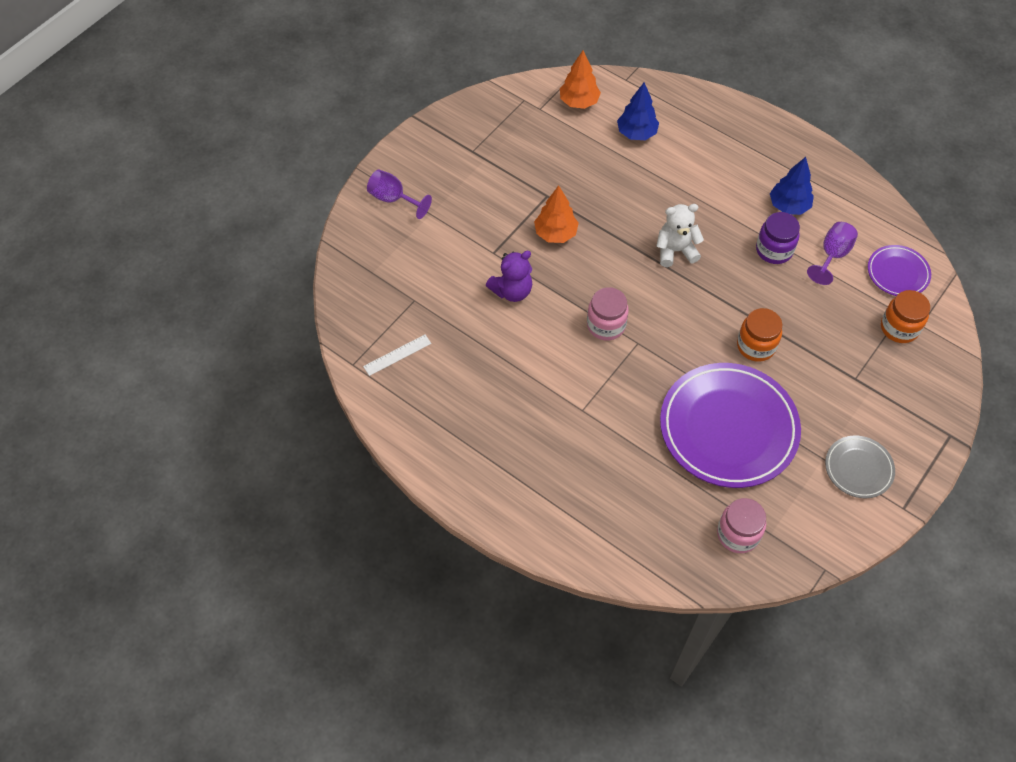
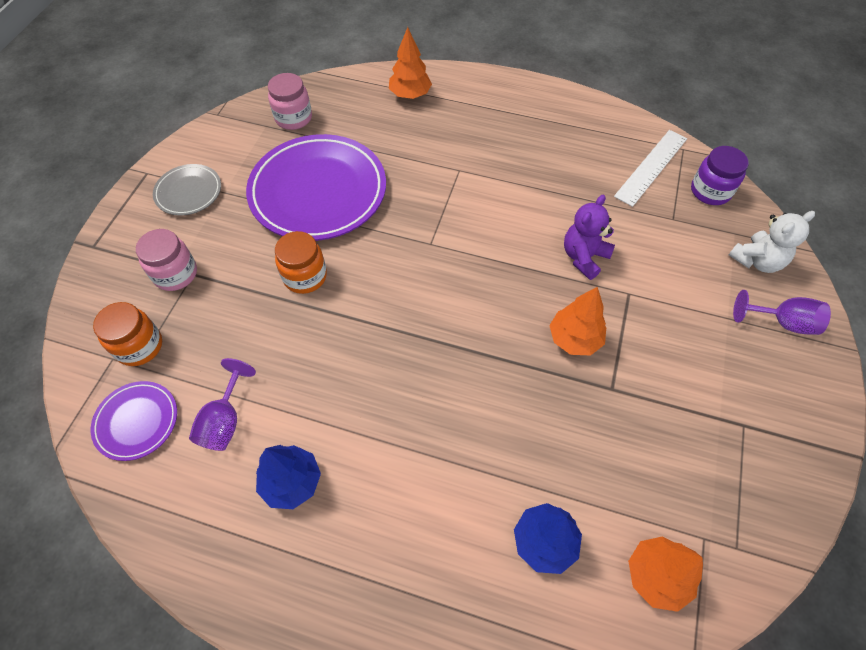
camera: 160 degrees right, 0 degrees up
white ruler [363,335,431,376] -> white ruler [614,130,687,207], size x1.62
pink jar [587,287,629,340] -> pink jar moved to [136,229,197,291]
white teddy bear [656,204,704,267] -> white teddy bear moved to [729,211,815,273]
purple jar [756,212,800,264] -> purple jar moved to [691,146,749,205]
none -> orange tree [389,27,432,99]

